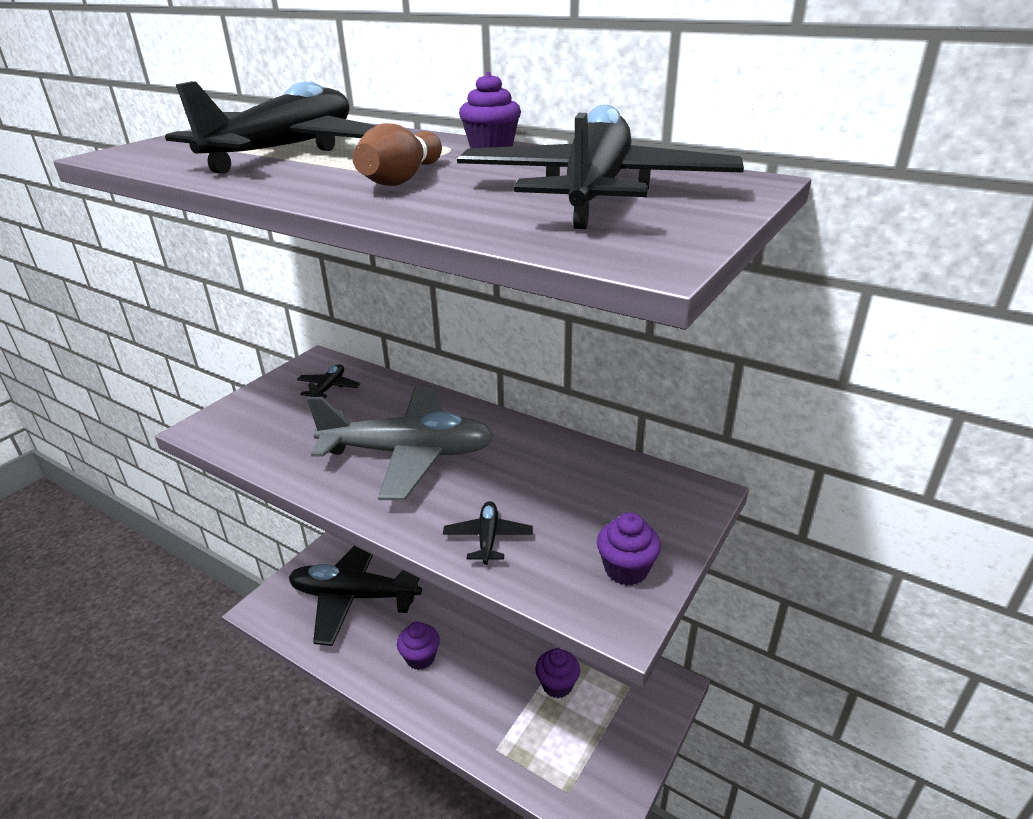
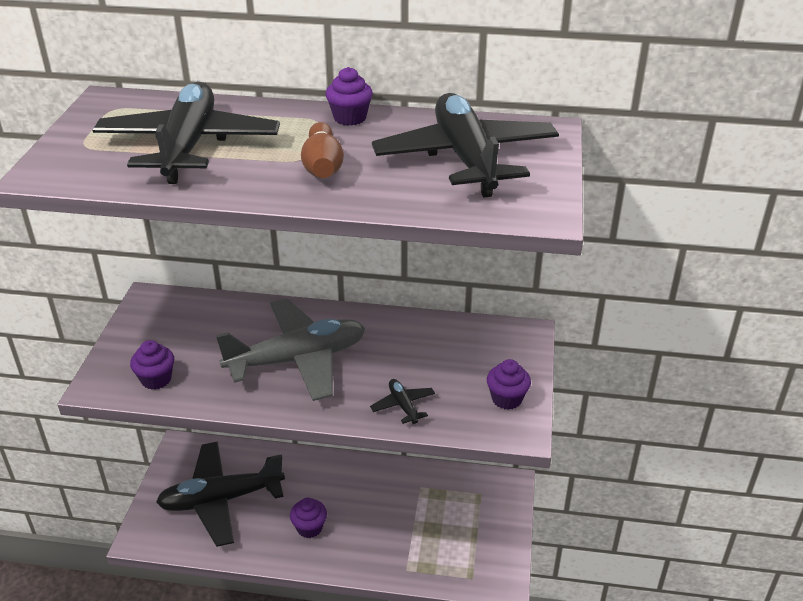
camera: 25 degrees left, 5 degrees up
black plane [297,364,360,398] -> none
purple cupcake [535,648,580,698] -> purple cupcake moved to [130,340,174,390]

